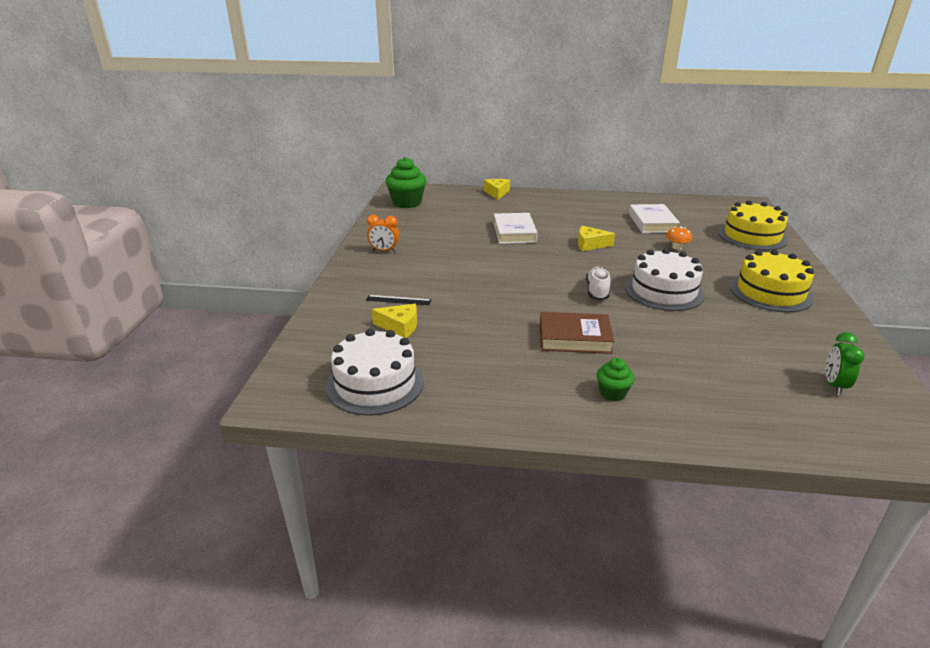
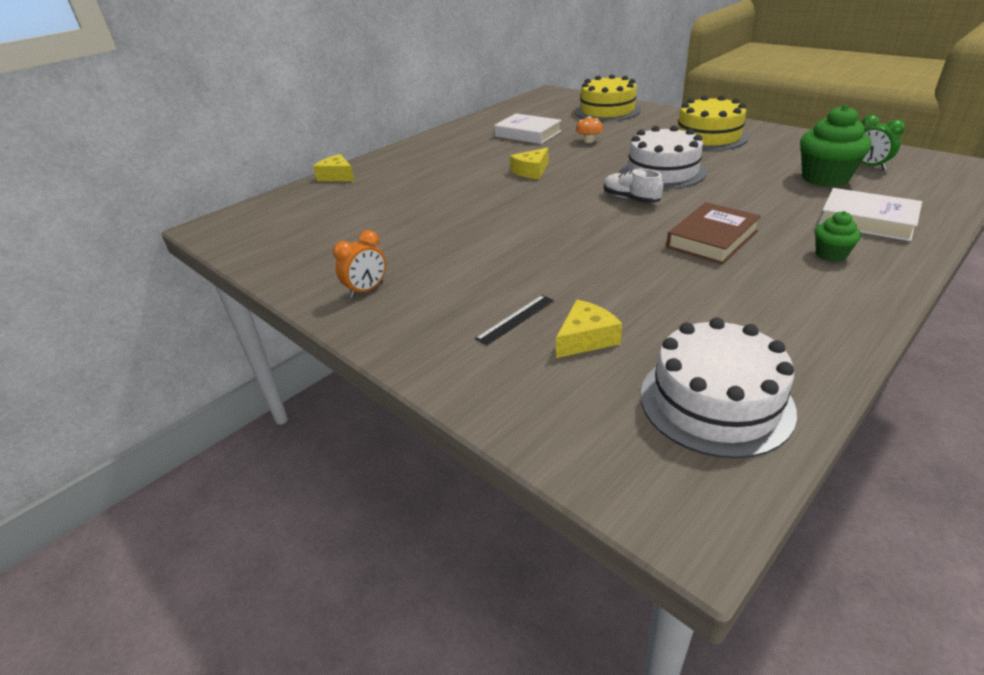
camera: 50 degrees left, 5 degrees up
green cupcake [386,157,427,208] -> green cupcake moved to [800,105,872,187]
white book [494,213,538,244] -> white book moved to [818,188,922,241]

